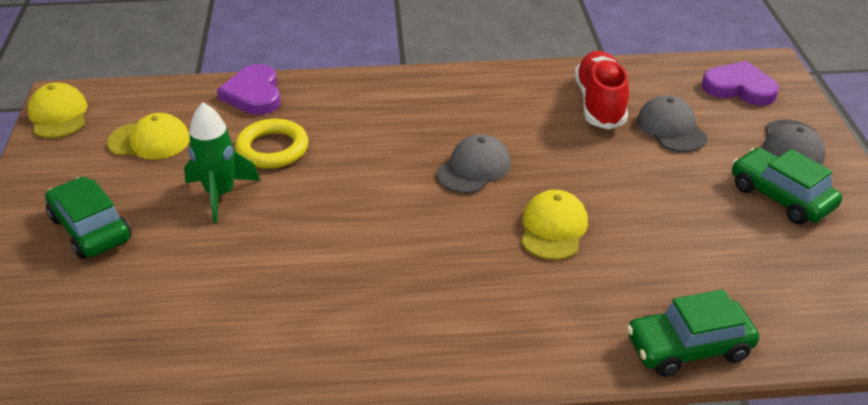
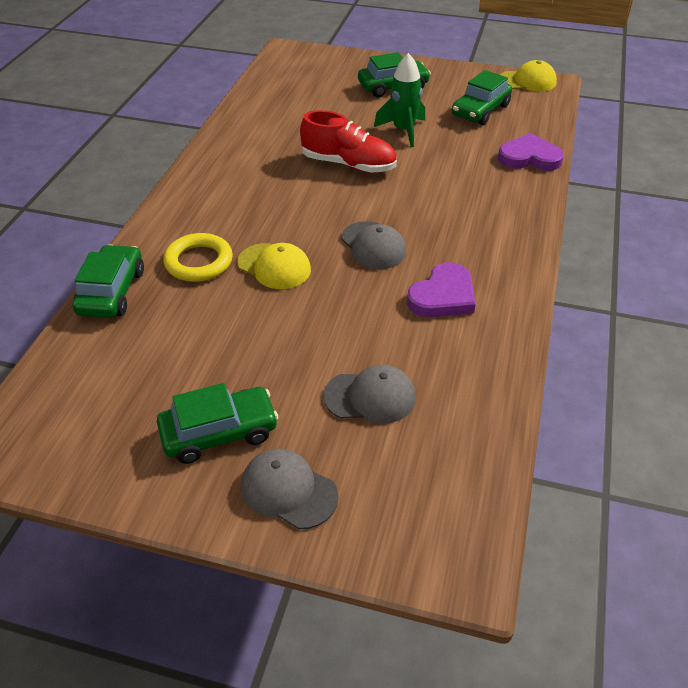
camera: 110 degrees right, 5 degrees up
yellow cap [107,113,190,160] -> green car [452,70,512,125]
yellow ring [235,119,309,169] -> yellow ring moved to [163,233,233,282]
red shoe [575,51,629,130] -> red shoe moved to [300,110,397,172]
purple heart [702,61,779,106] -> purple heart moved to [407,262,476,317]

